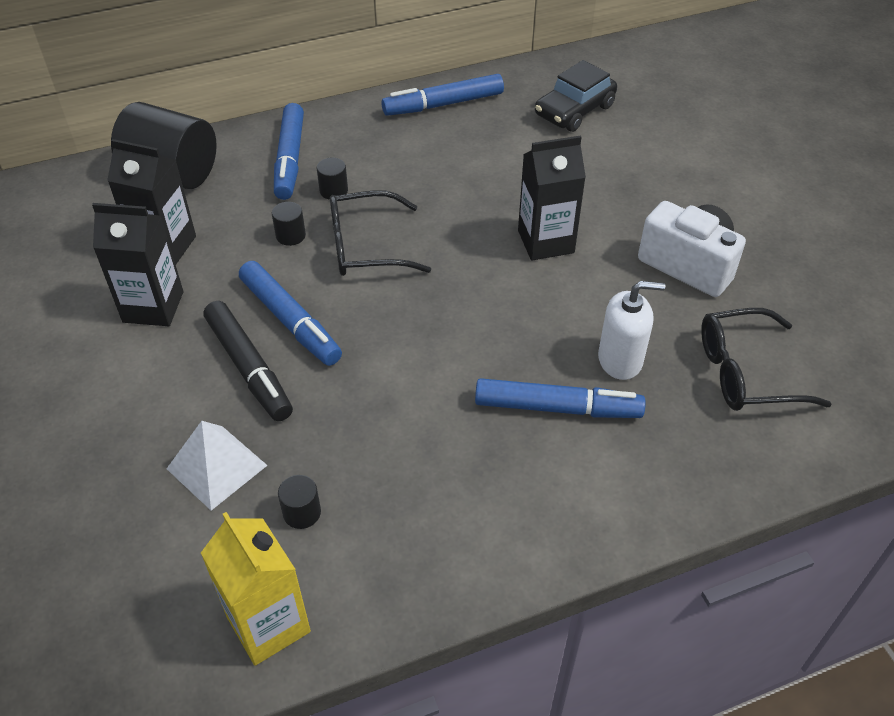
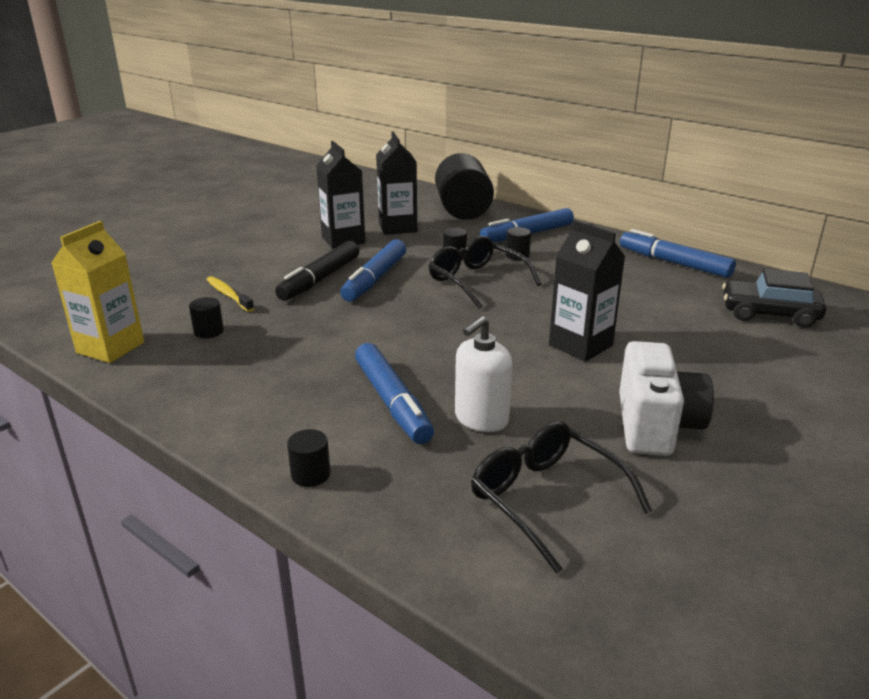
camera: 60 degrees right, 20 degrees down
white pyramid [167,421,268,511] -> yellow toothbrush [206,276,254,312]
white soap dispenser [598,281,665,380] -> white soap dispenser turned 75 degrees clockwise [455,316,512,432]
none -> black cylinder [287,429,330,487]

